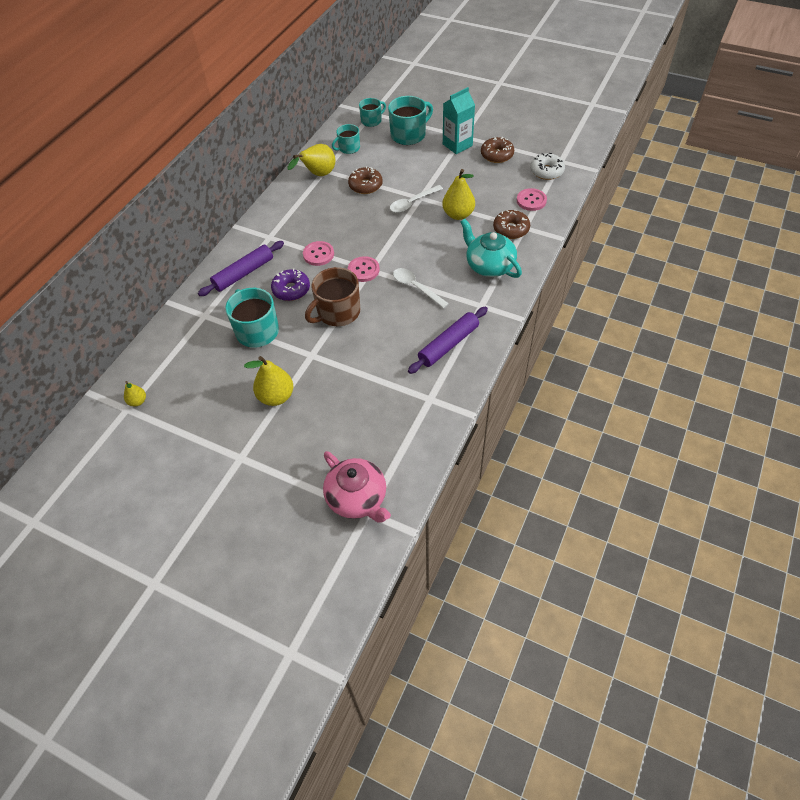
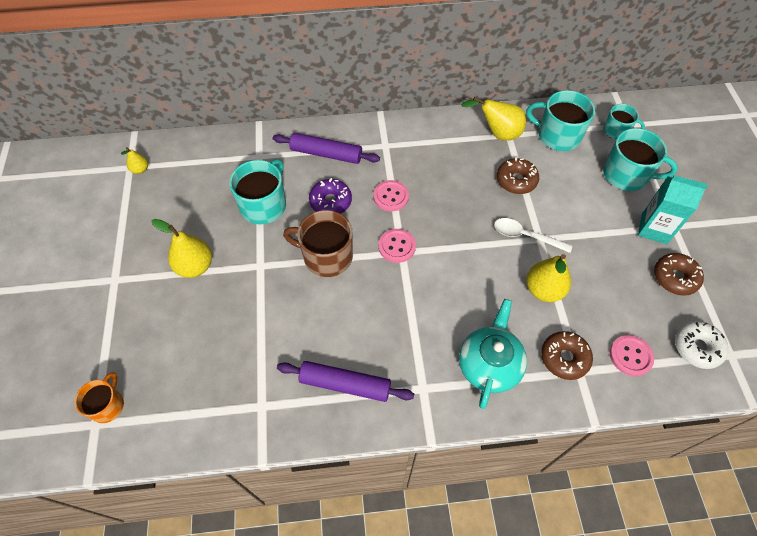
camera: 55 degrees right, 5 degrees up
pink teapot [323,451,391,523] -> orange mug [75,372,124,423]
turquoise mug [332,124,360,154] -> turquoise mug [526,90,595,151], size x1.66
white spoon [393,268,449,309] -> none

